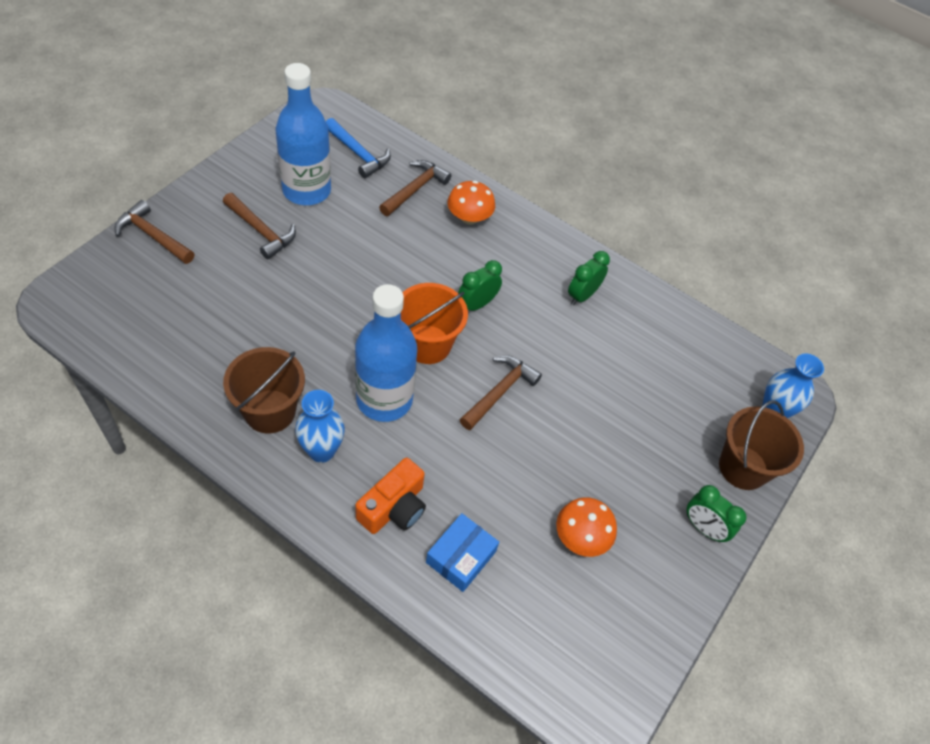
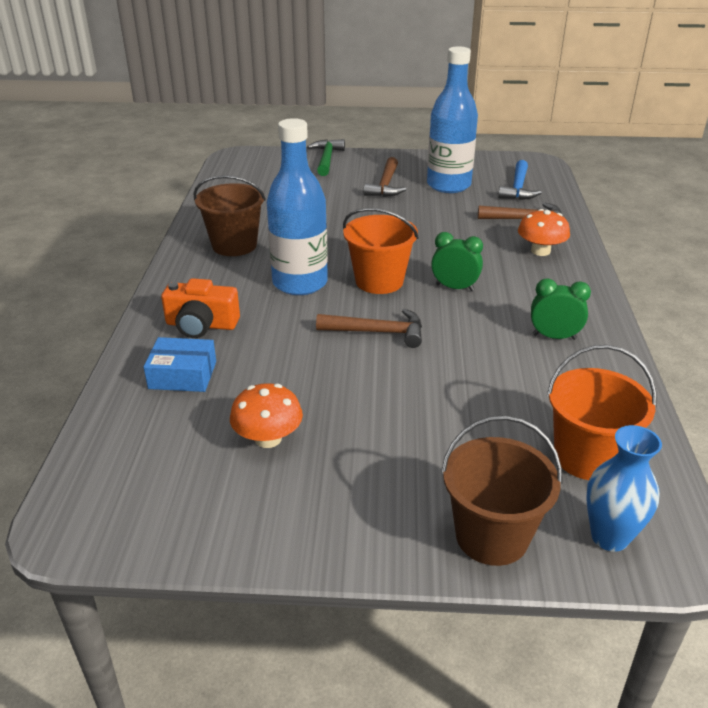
camera: 65 degrees right, 20 degrees down
brown hammer [114,200,195,264] -> green hammer [307,139,345,176]
blue vase [295,390,345,463] -> none
green clock [687,485,747,542] -> none
none -> orange bucket [547,345,657,480]

